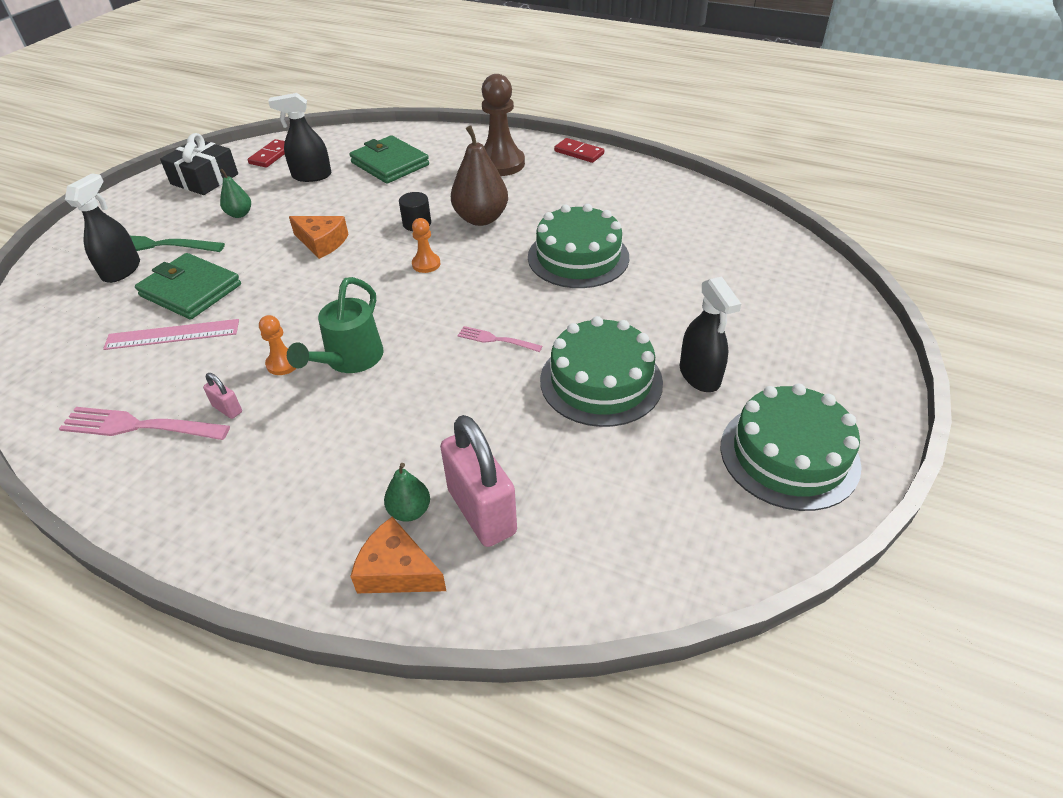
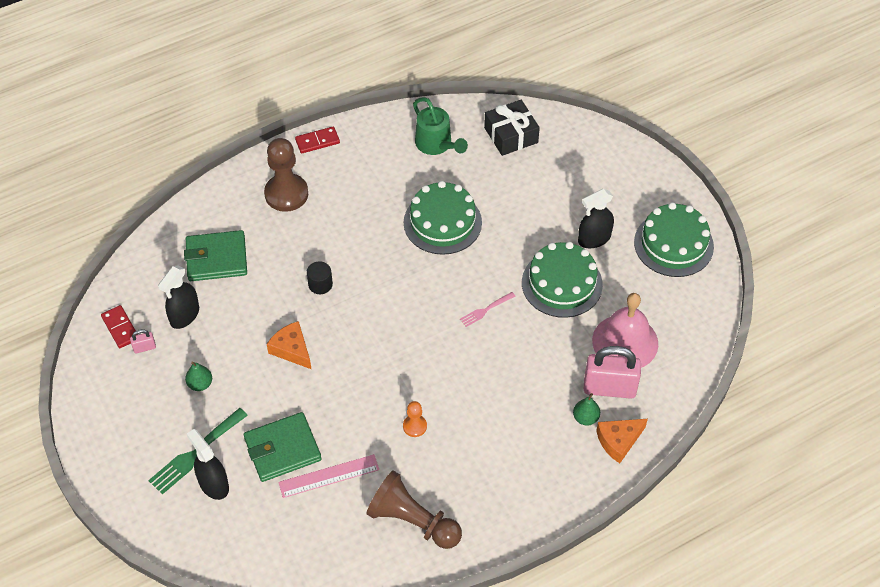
camera: 55 degrees left, 10 degrees up
pink fork [59,407,230,440] -> brown pawn [366,470,462,549]
pink ruler [103,319,239,350] -> pink ruler turned 45 degrees clockwise [278,454,379,498]
black gift [160,133,238,195] -> black gift moved to [484,100,540,156]
pink padlock [203,373,242,419] -> pink padlock moved to [130,329,156,354]
green watering can [287,277,384,373] -> green watering can moved to [413,97,468,155]
orange cheese [289,216,348,259] -> orange cheese turned 105 degrees counterclockwise [267,321,311,369]
orange pawn [412,218,441,273] -> none
brown pear [451,125,508,226] -> none
black spray bottle [680,276,741,392] -> black spray bottle turned 135 degrees clockwise [578,189,614,248]
none -> pink bell [592,293,658,368]

